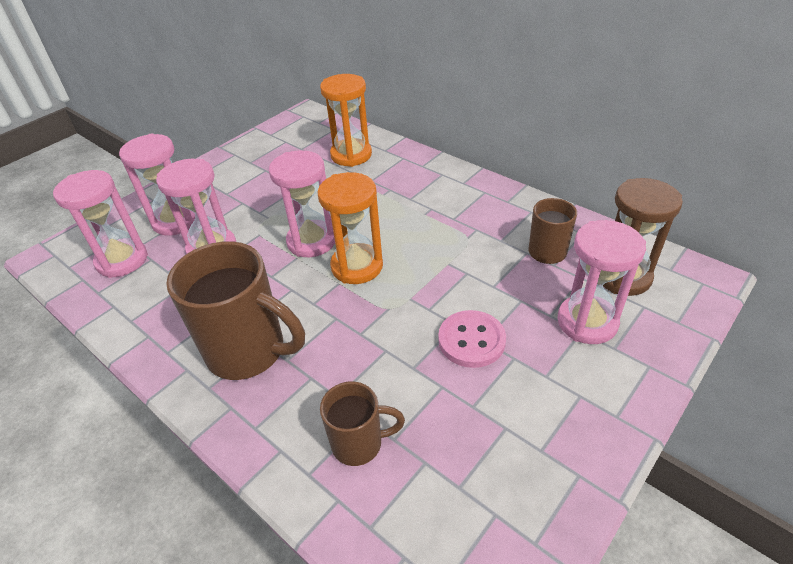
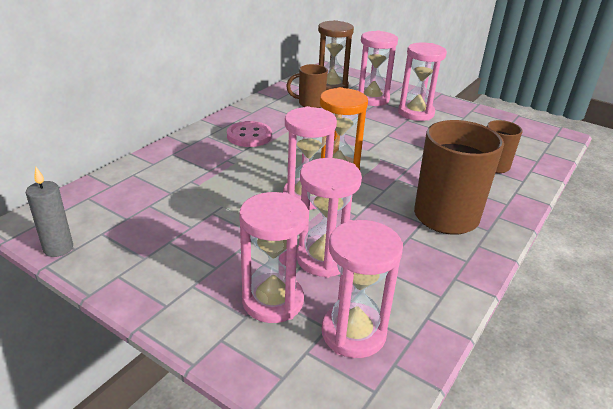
camera: 100 degrees left, 10 degrees down
orange hourglass [320,74,372,167] -> none
pink button [438,310,506,368] -> pink button moved to [227,121,272,147]
none -> grey candle [26,167,73,257]
none -> pink hourglass [398,42,447,121]

